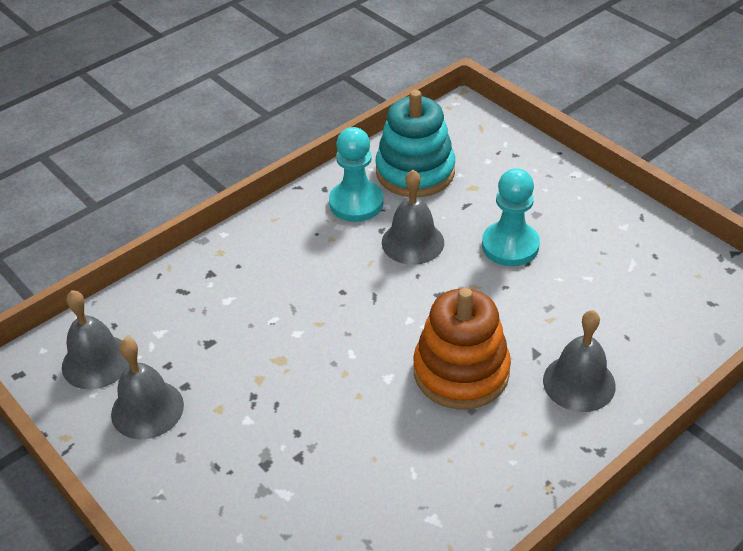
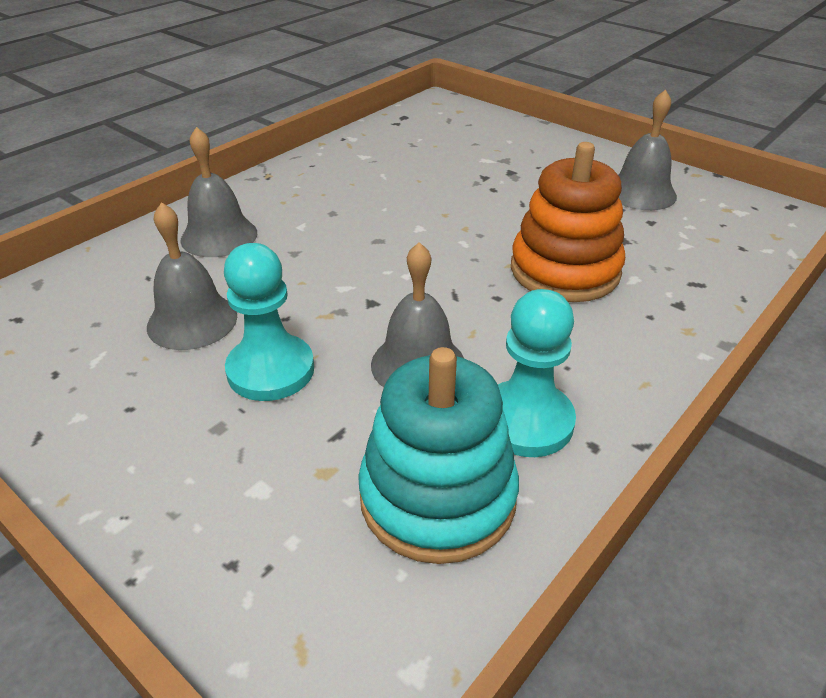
camera: 170 degrees right, 5 degrees down
grey bell [62,290,129,390] -> grey bell moved to [147,202,237,350]
orange stacking toy [413,288,511,409] -> orange stacking toy moved to [511,142,625,302]

